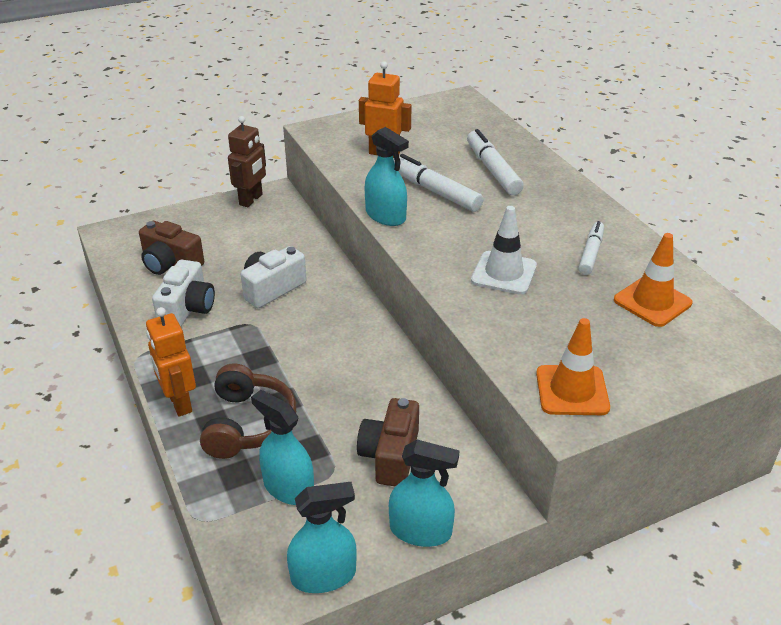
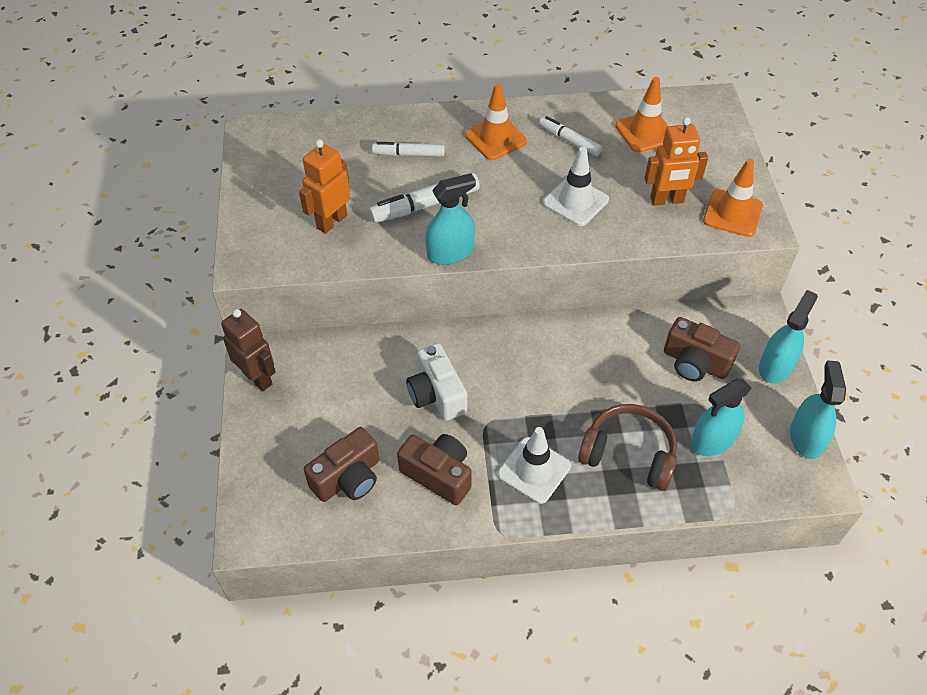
camera: 70 degrees left, 15 degrees up
orange robot [146,307,196,416] -> orange robot moved to [645,117,708,206]
white camera [152,260,215,326] -> brown camera [397,434,472,505]
white marker [467,129,524,195] -> white marker [372,142,445,157], size x0.66
none -> orange traffic cone [465,83,527,160]
none -> white traffic cone [498,427,571,504]

